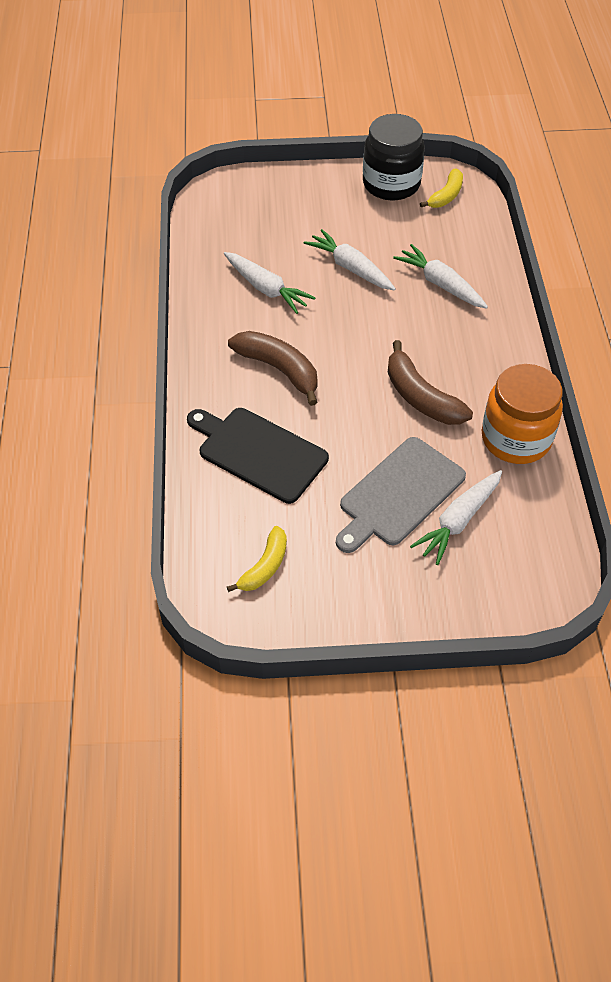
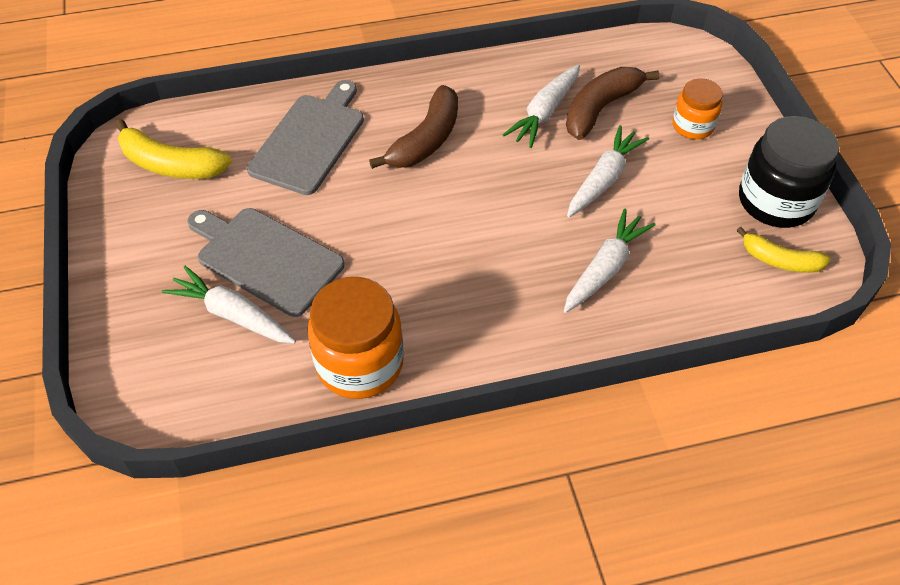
camera: 80 degrees right, 0 degrees up
black cutting board [187,408,329,504] -> grey cutting board [247,80,364,195]
yellow banana [227,526,287,592] -> yellow banana [115,119,232,179], size x1.54
brown banana [388,340,473,425] -> brown banana moved to [566,67,660,140]
none -> orange jar [673,78,723,139]

